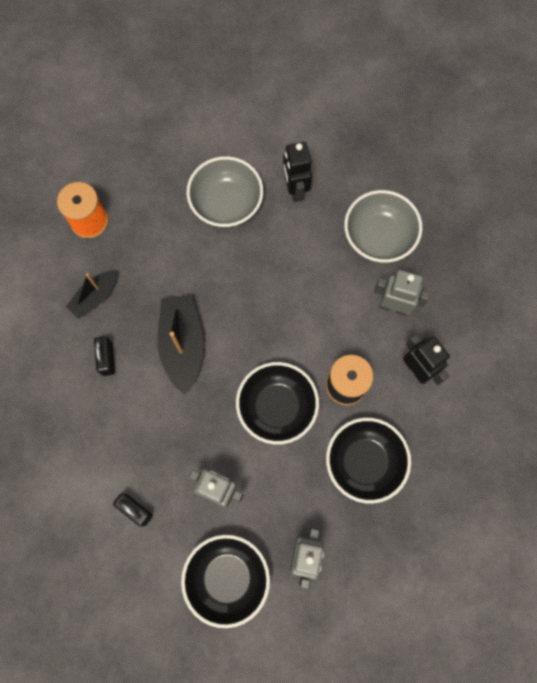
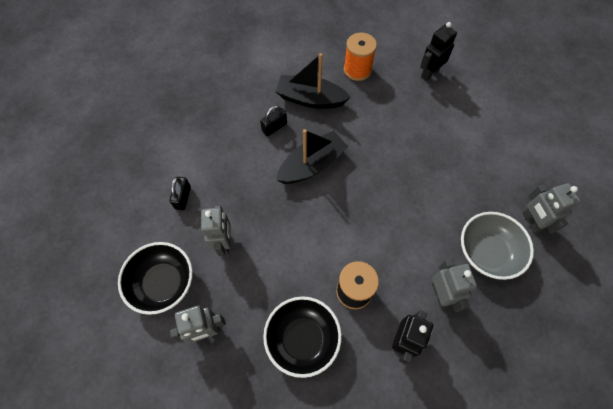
camera: 60 degrees right, 10 degrees down
black boat [66,271,117,319] -> black boat [276,53,351,109], size x1.62
grey bowl [187,156,263,227] -> none
black bowl [236,362,319,444] -> none
black robot [283,142,312,202] -> black robot moved to [420,22,457,81]
none -> grey robot [522,183,581,233]

